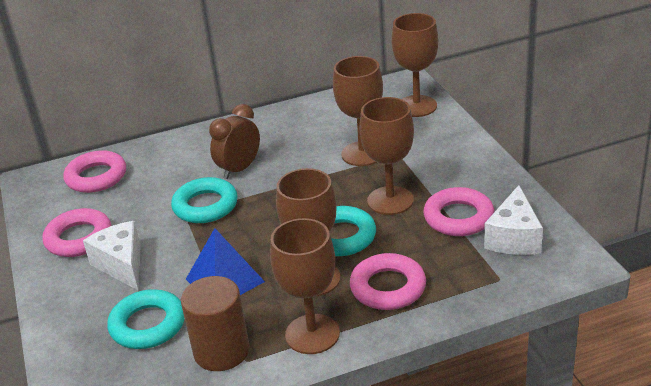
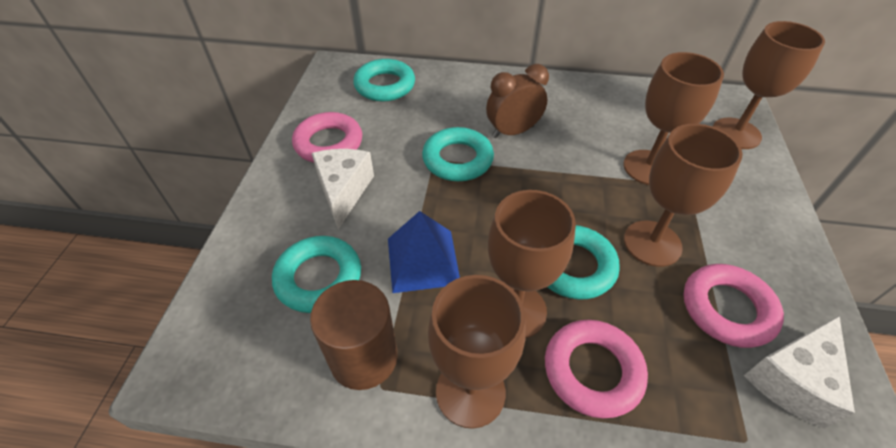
camera: 25 degrees right, 15 degrees up
pink ring [63,150,126,193] -> turquoise ring [353,59,415,102]

